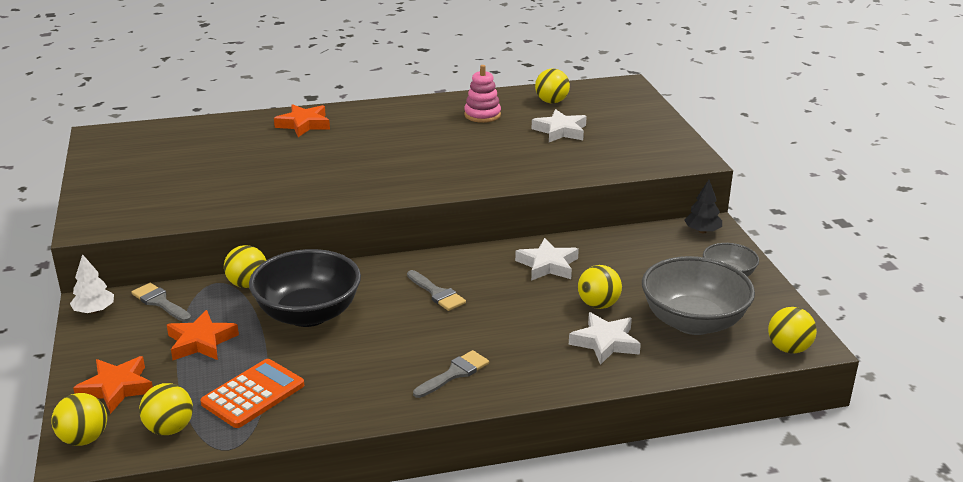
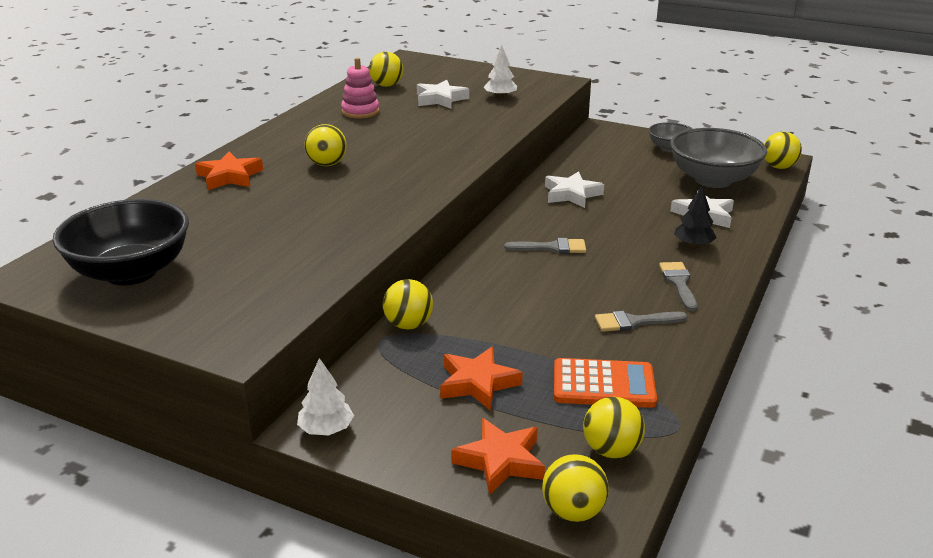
camera: 50 degrees left, 0 degrees up
grey brush [131,283,191,322] -> grey brush moved to [595,311,687,332]
orange calculator [200,359,304,428] -> orange calculator turned 105 degrees clockwise [554,358,657,408]
black bowl [249,249,361,327] -> black bowl moved to [53,199,189,285]
yellow ball [578,265,622,309] -> yellow ball moved to [304,124,347,166]
black tree [684,180,722,234] -> black tree moved to [674,186,717,247]
none -> white tree [484,45,517,98]

